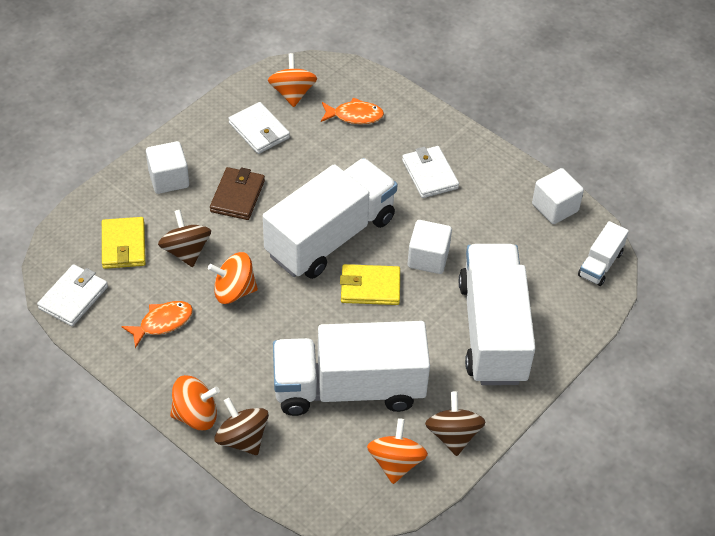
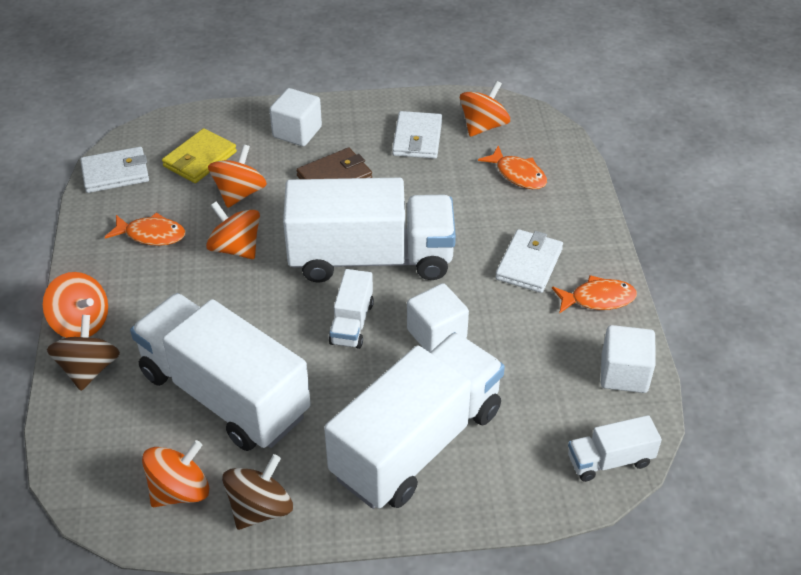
camera: 45 degrees right, 5 degrees down
brown spinning top [158,210,211,267] -> orange spinning top [208,144,267,208]
yellow wallet [340,264,400,305] -> white truck [329,269,374,349]
none -> orange fish [552,275,637,314]

